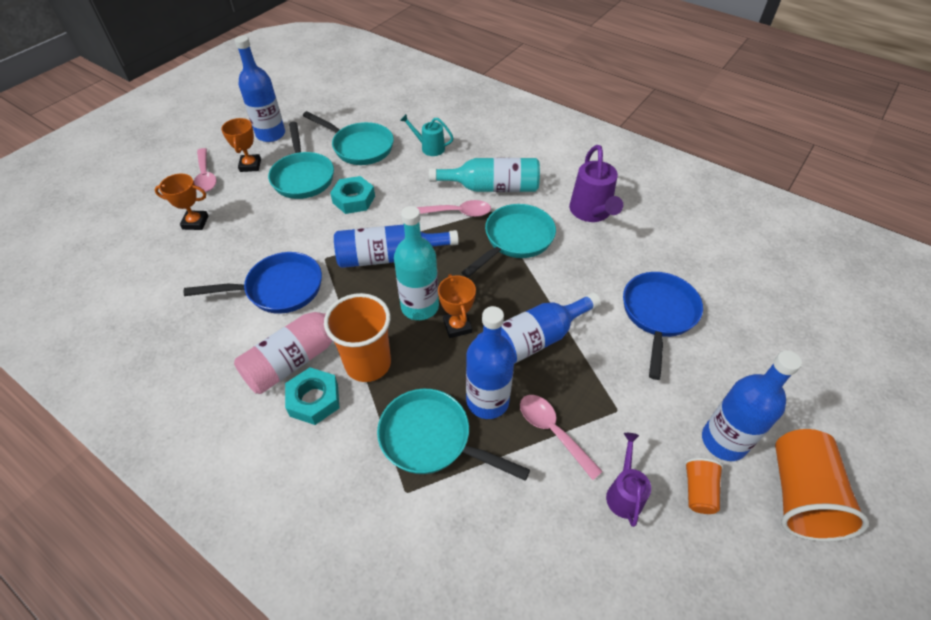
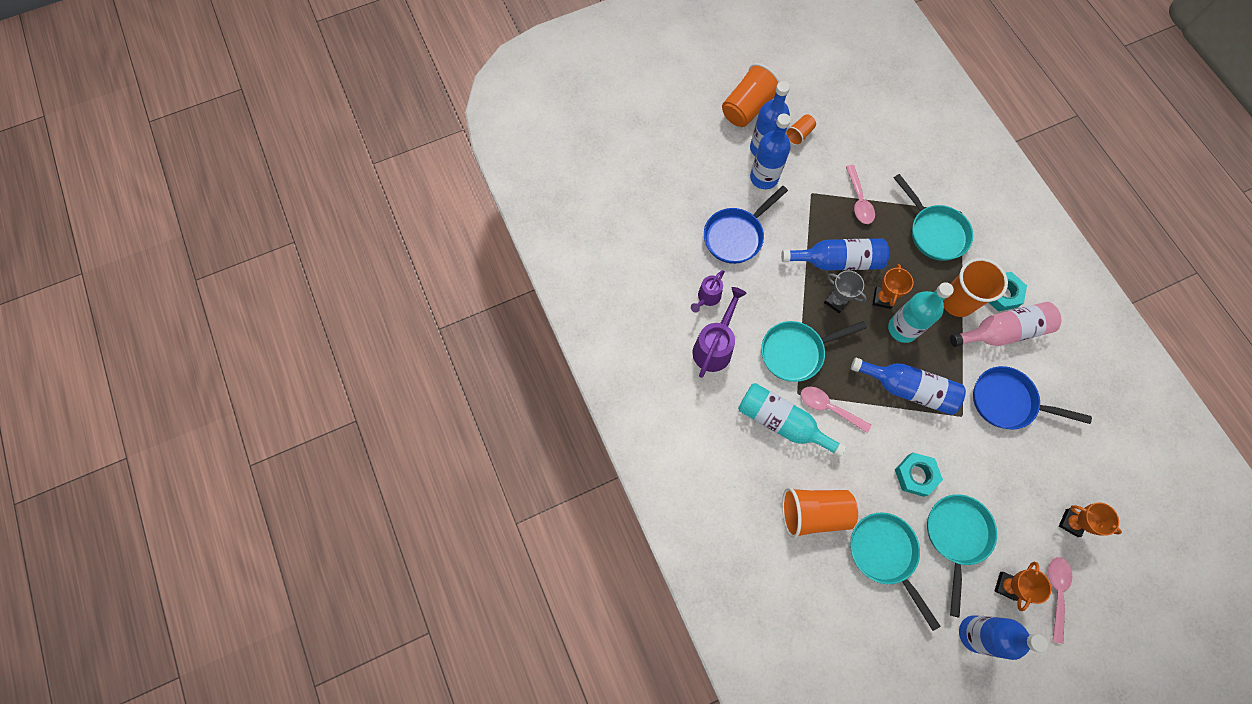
camera: 150 degrees left, 20 degrees up
turquoise watering can [400,114,453,156] -> orange cup [782,487,858,539]
blue bottle [466,306,515,419] -> blue bottle moved to [750,114,791,189]
purple watering can [606,433,651,527] -> purple watering can moved to [691,270,725,313]
none -> grey trophy [824,270,867,313]

